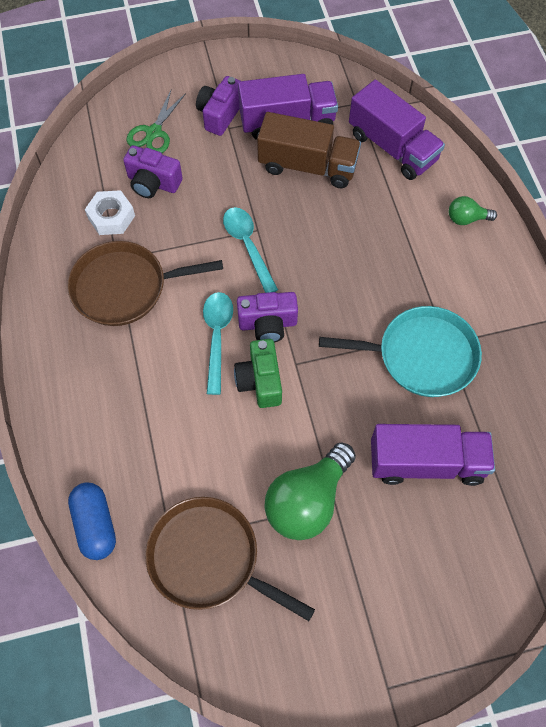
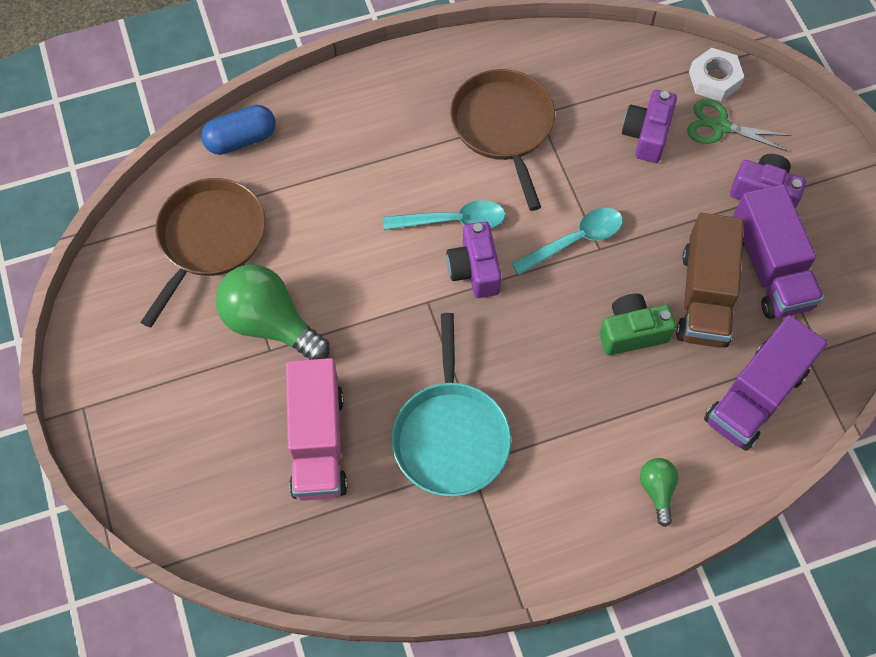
camera: 85 degrees right, 0 degrees up
white nut [85,190,135,235] -> white nut moved to [689,48,744,101]
green camera [234,339,282,408] -> green camera moved to [599,293,676,355]
purple truck [371,424,495,486] -> pink truck [286,358,347,501]

